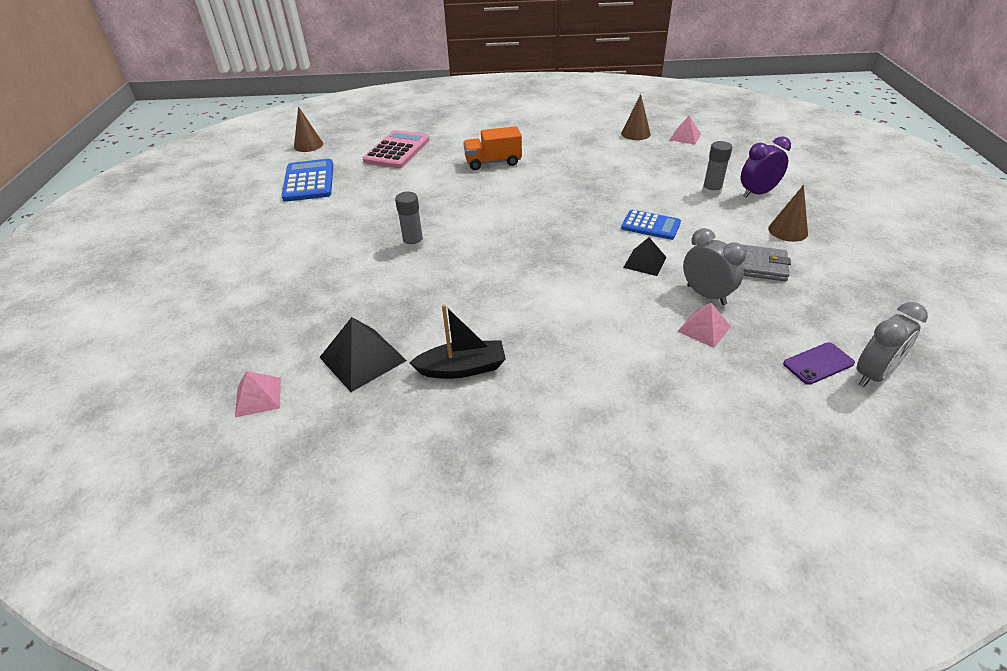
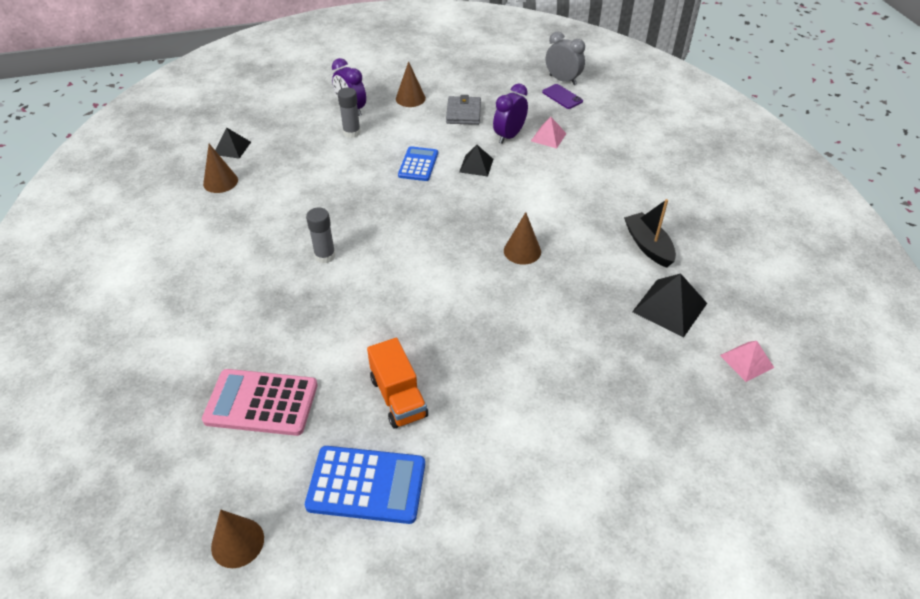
camera: 105 degrees left, 5 degrees up
blue calculator [281,159,333,202] -> blue calculator turned 150 degrees counterclockwise [305,446,425,524]
grey glue stick [395,192,424,251] -> grey glue stick moved to [306,207,336,263]
orange truck [463,126,522,170] -> orange truck moved to [367,338,428,428]
pink pyramid [670,115,701,144] -> black pyramid [215,127,251,159]
grey clock [683,228,747,305] -> purple clock [493,83,528,144]
none -> brown cone [504,212,541,265]

